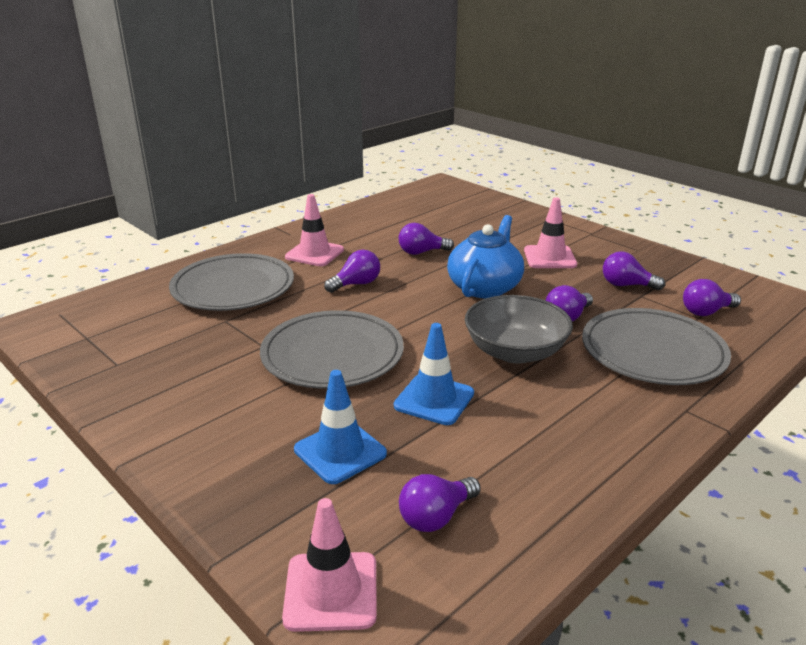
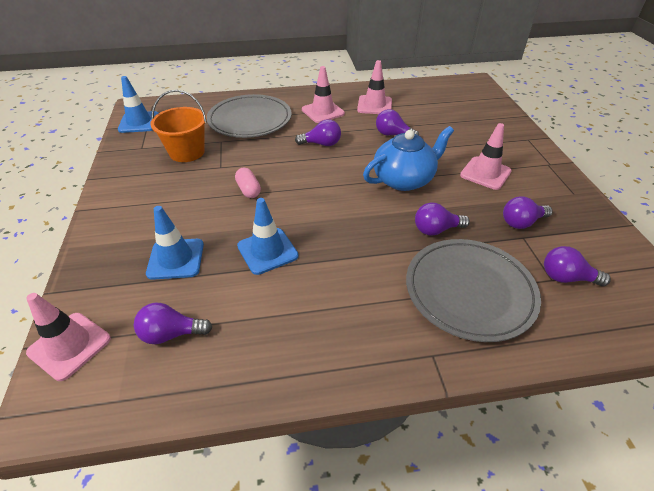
camera: 35 degrees right, 15 degrees up
grey plate [260,310,404,389] -> pink capsule [235,168,261,198]
grey bowl [465,295,573,364] -> none
purple light bulb [603,251,665,290] -> purple light bulb turned 75 degrees counterclockwise [503,196,553,229]
none -> blue traffic cone [118,76,158,133]
none -> orange bucket [150,90,207,162]
none -> pink traffic cone [357,60,392,114]

